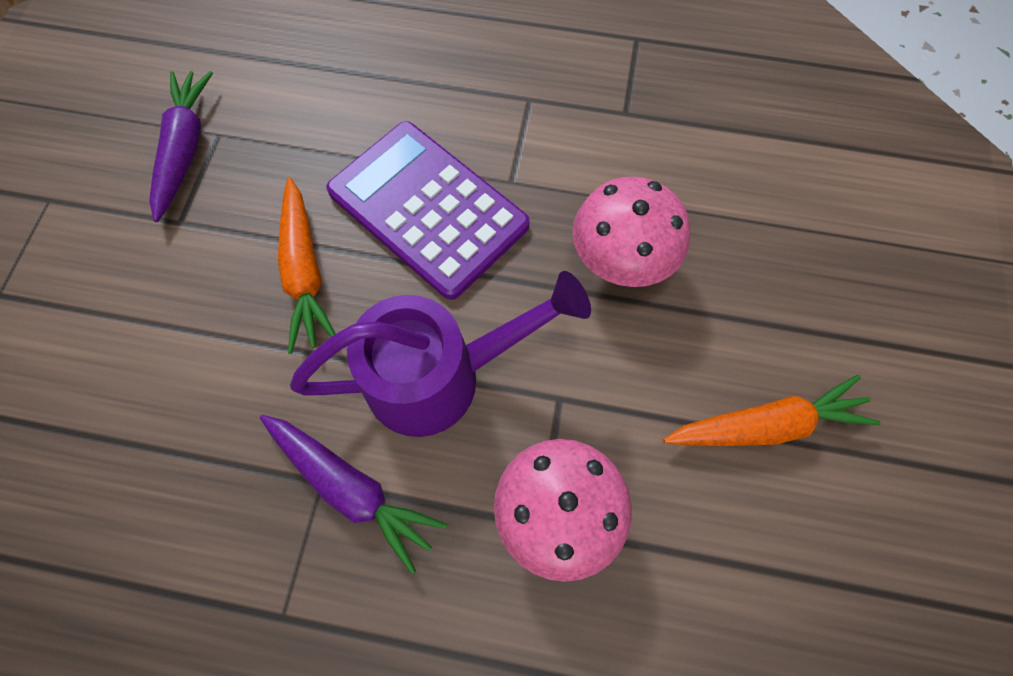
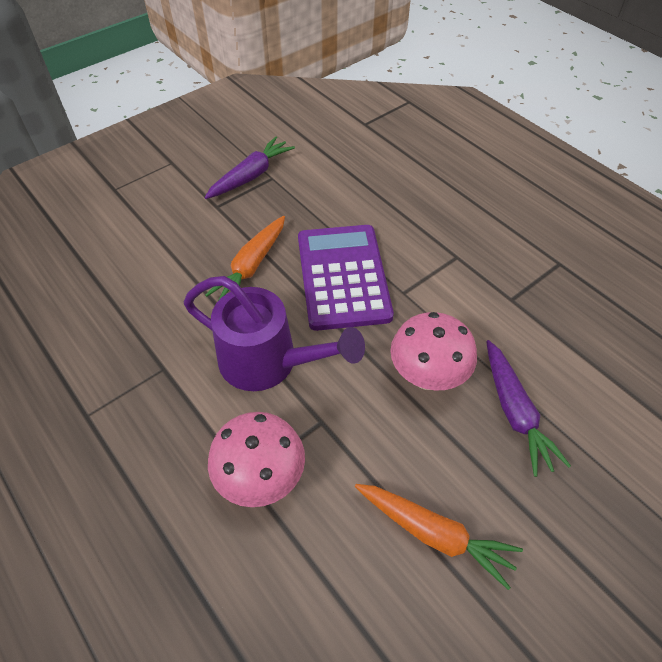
camera: 40 degrees right, 15 degrees down
purple carrot [260,415,447,574] -> purple carrot moved to [486,340,571,477]

